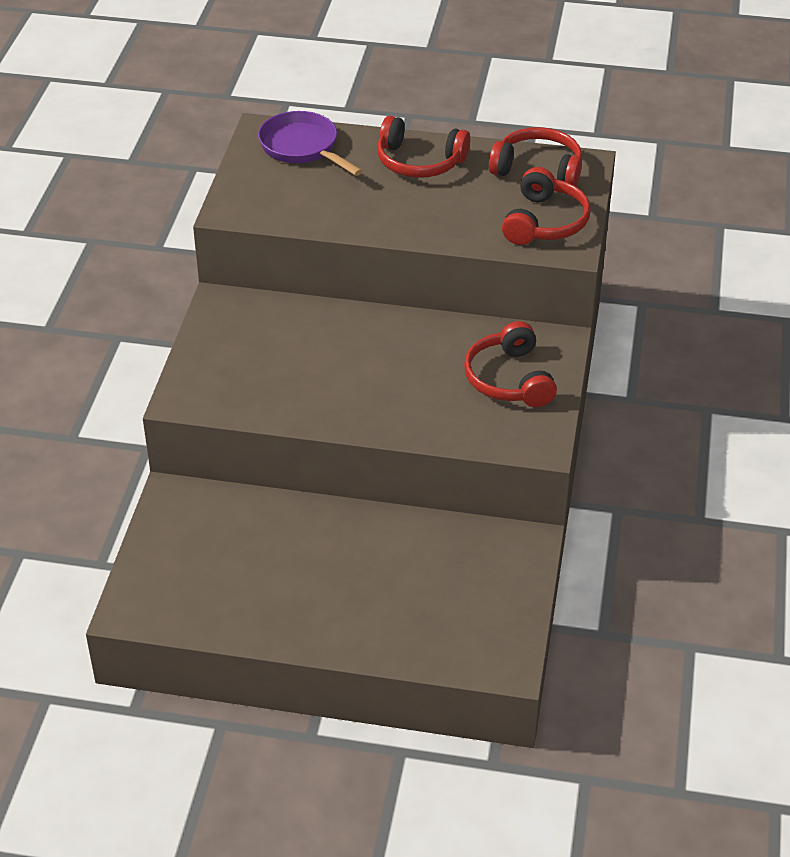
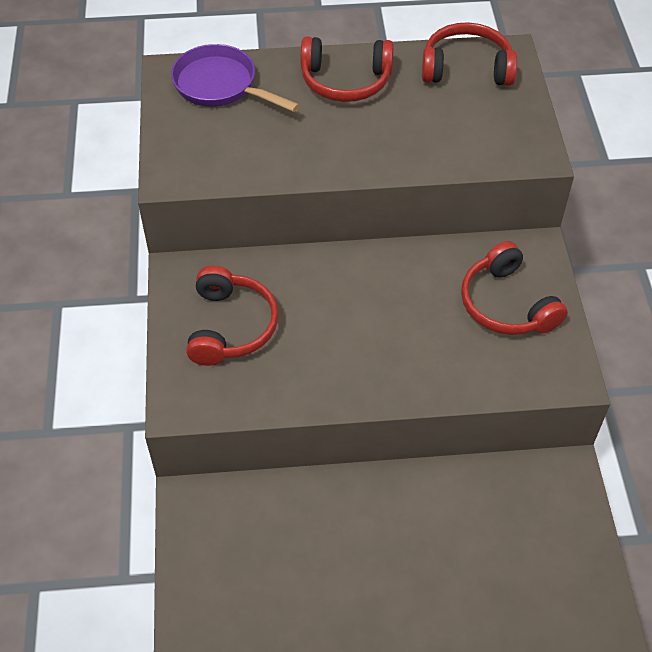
camera: 15 degrees left, 10 degrees up
red headphones [502,167,591,245] -> red headphones moved to [186,266,279,366]

